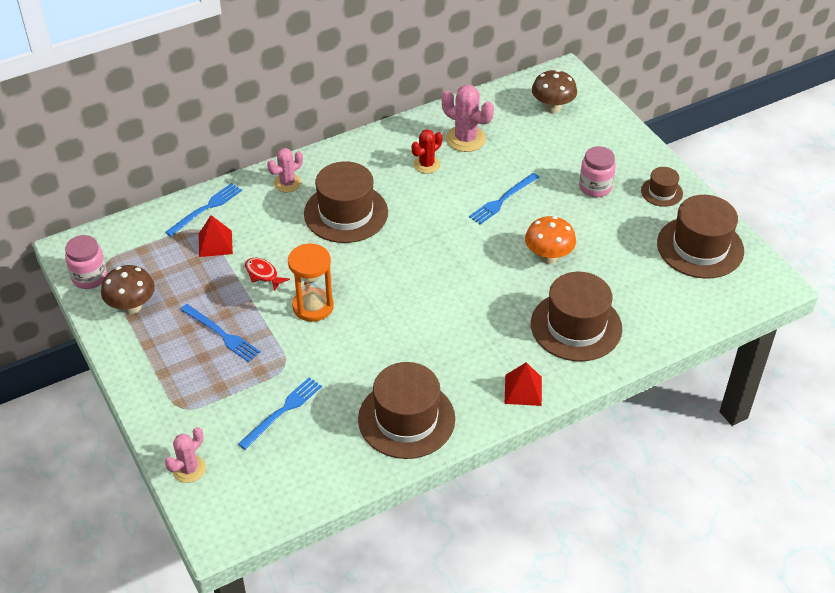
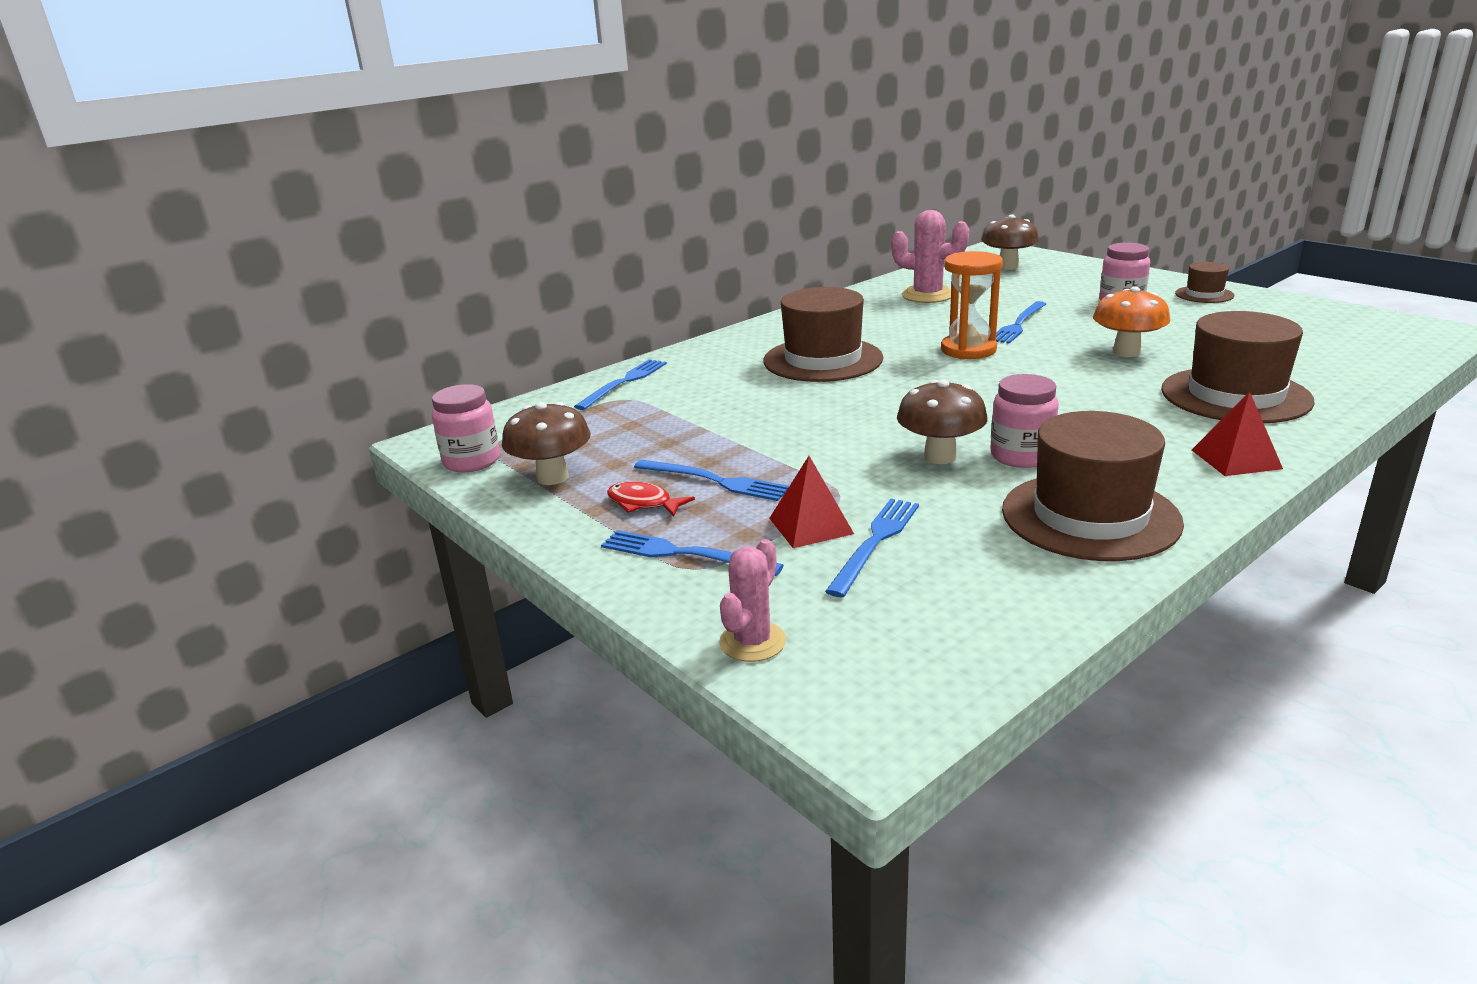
camera: 10 degrees left, 20 degrees down
red pyramid [199,215,233,257] -> red pyramid moved to [769,456,854,548]
red fish [245,258,290,291] -> red fish moved to [607,481,695,517]
pink cactus [267,148,303,192] -> none
orange hourglass [288,244,334,322] -> orange hourglass moved to [941,251,1003,359]
red cactus [411,129,443,174] -> none
brown hat [657,195,744,279] -> none
none -> blue fork [601,530,784,576]
none -> brown mushroom [897,380,988,464]
none -> pink jar [990,374,1059,468]

